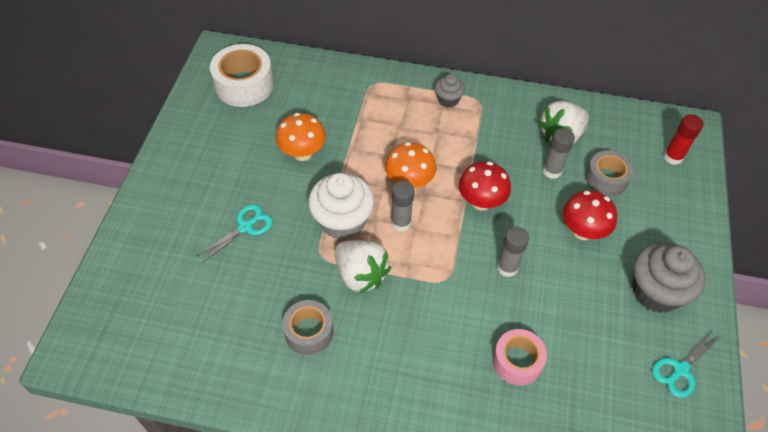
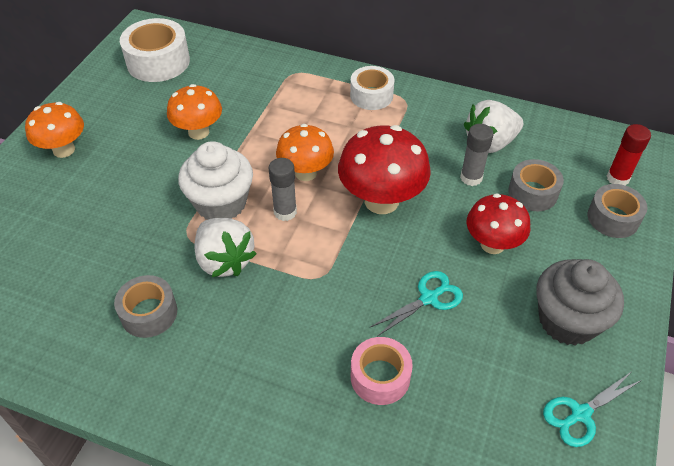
camera: 10 degrees right, 5 degrees down
turquoise scissors [197,204,273,263] -> turquoise scissors moved to [371,271,463,336]
grey cupcake [435,74,465,107] -> white tape [350,66,394,110]
red mushroom [459,162,511,211] -> red mushroom [338,125,431,214], size x1.51
grey glue stick [497,227,529,277] -> none
none -> orange mushroom [25,102,84,158]
none -> grey tape [588,184,647,238]

